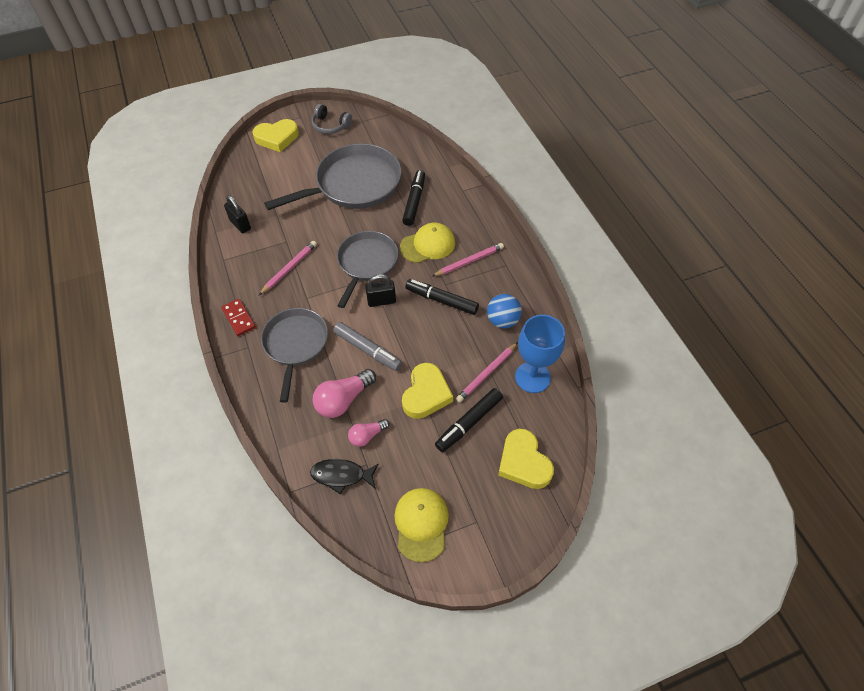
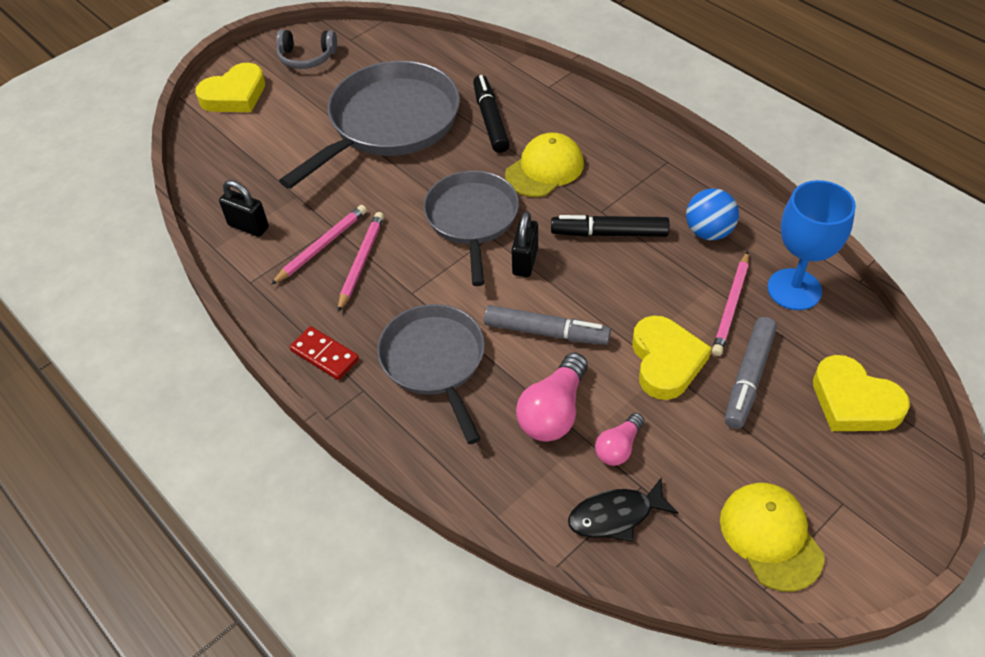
camera: 20 degrees left, 5 degrees down
black padlock [365,274,396,307] -> black padlock turned 45 degrees counterclockwise [512,211,538,277]
pink pencil [432,243,504,276] -> pink pencil moved to [271,205,367,285]
black marker [435,388,503,452] -> grey marker [725,317,777,429]

